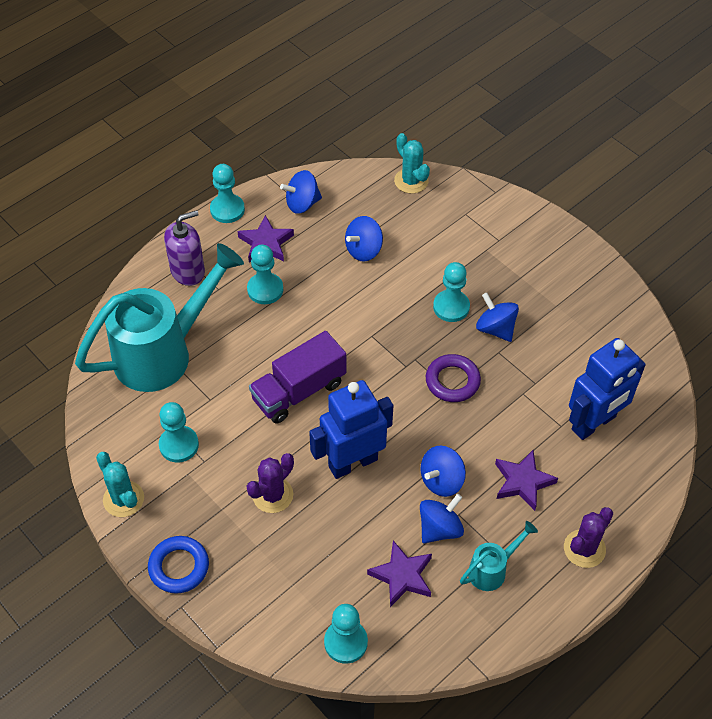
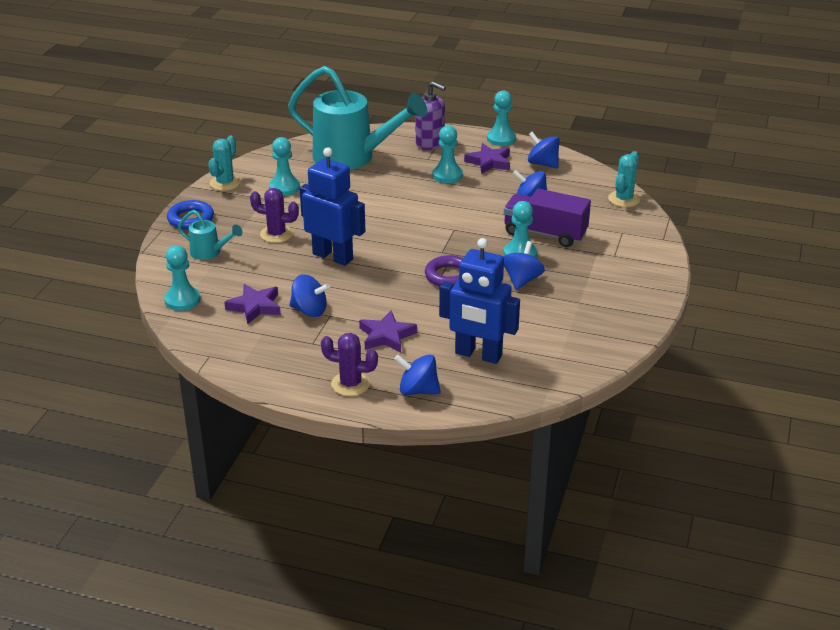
camera: 60 degrees right, 20 degrees down
purple truck [249,331,346,424] -> purple truck moved to [504,189,591,247]
blue spinning top [421,446,466,497] -> blue spinning top moved to [394,354,441,395]
turquoise watering can [460,521,538,591] -> turquoise watering can moved to [178,210,243,260]

